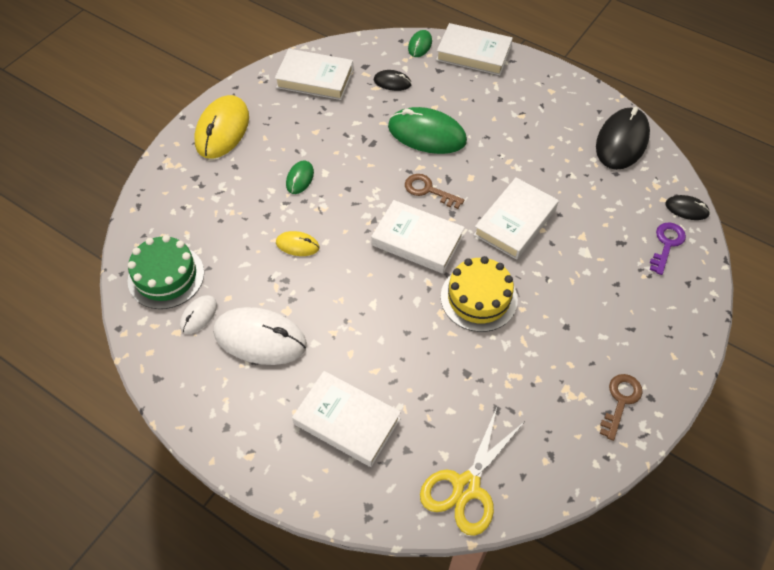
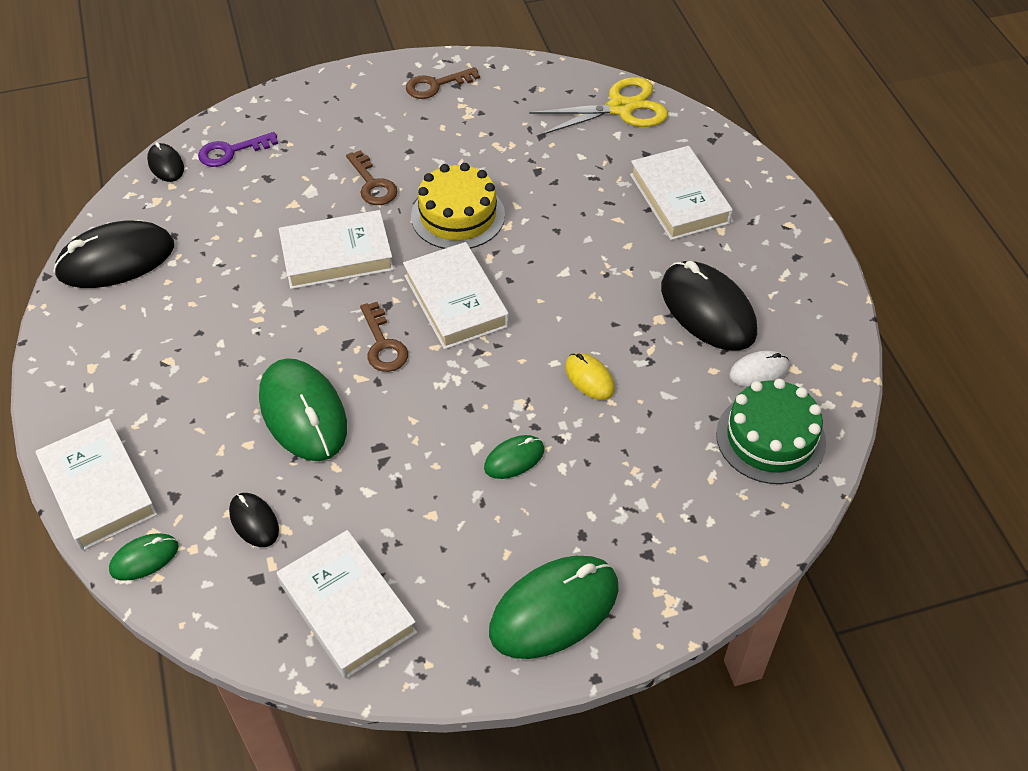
camera: 140 degrees left, 5 degrees down
yellow mouse [194,95,249,159] -> green mouse [489,556,618,659]
white mouse [213,307,307,365] -> black mouse [661,261,757,350]
none -> brown key [346,150,398,205]

